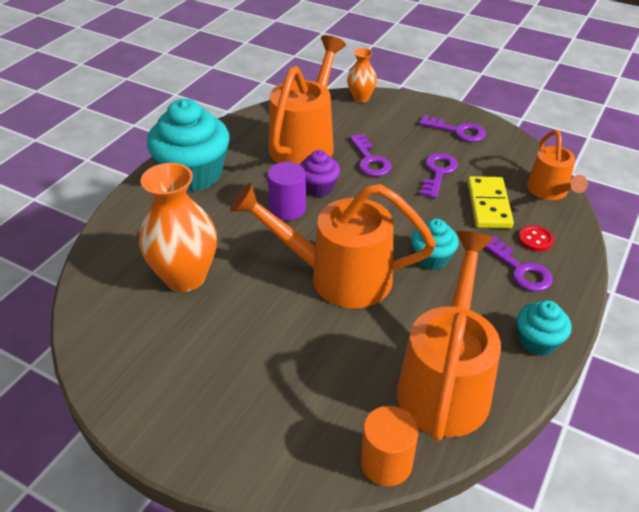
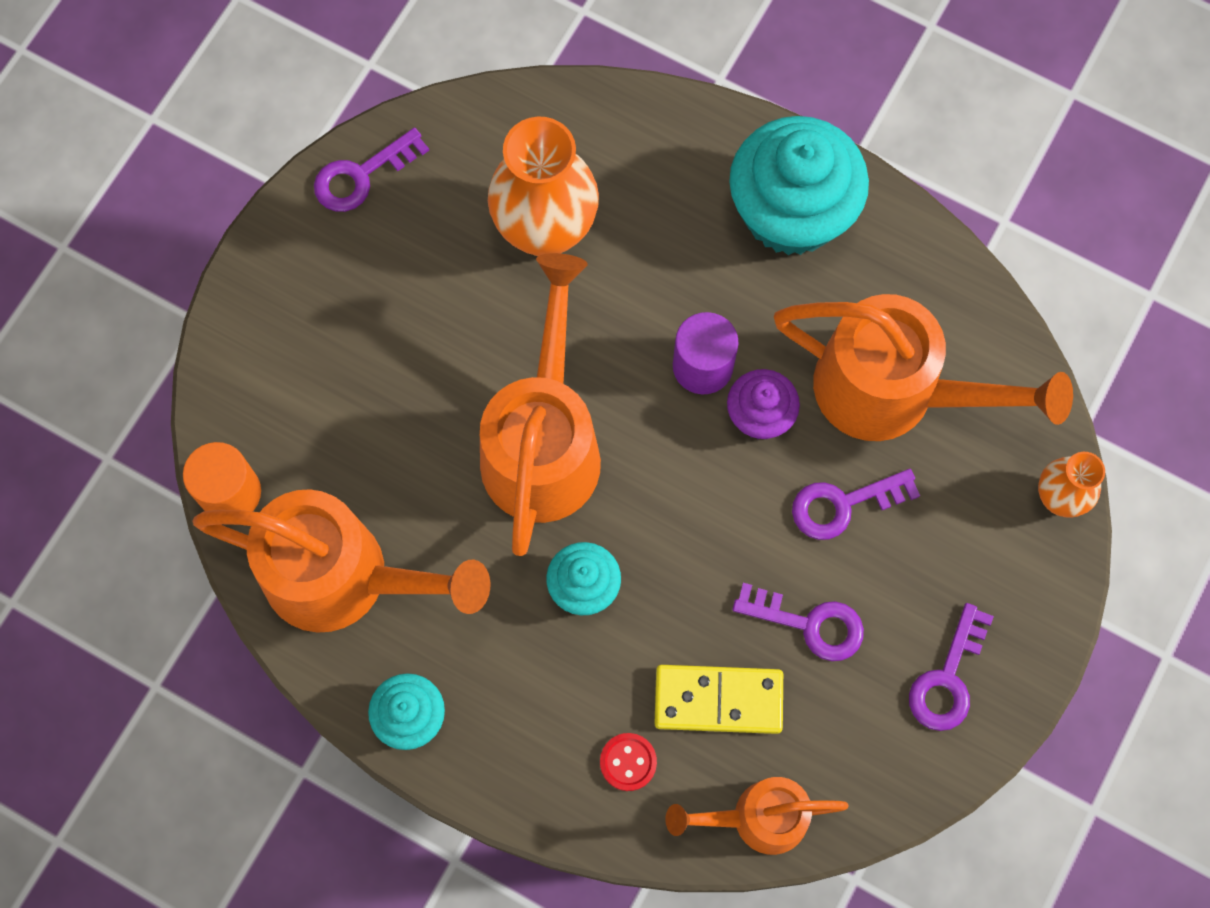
camera: 90 degrees right, 30 degrees up
purple key [484,235,553,292] -> purple key moved to [314,128,429,212]

